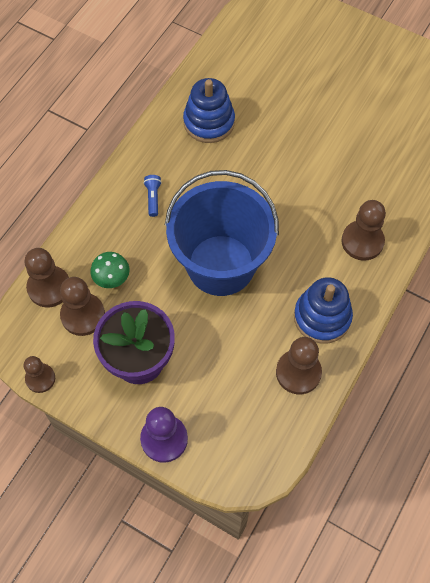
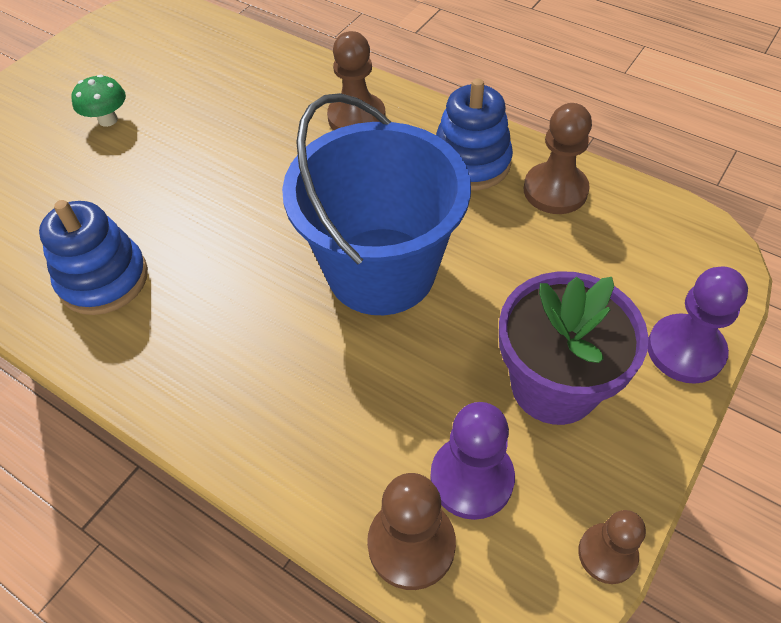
camera: 85 degrees left, 10 degrees down
brown pawn [60,277,105,336] -> purple pawn [430,402,515,520]
green mushroom [90,252,130,288] -> green mushroom moved to [72,75,126,127]
blue flashlight [144,175,162,217] -> none

